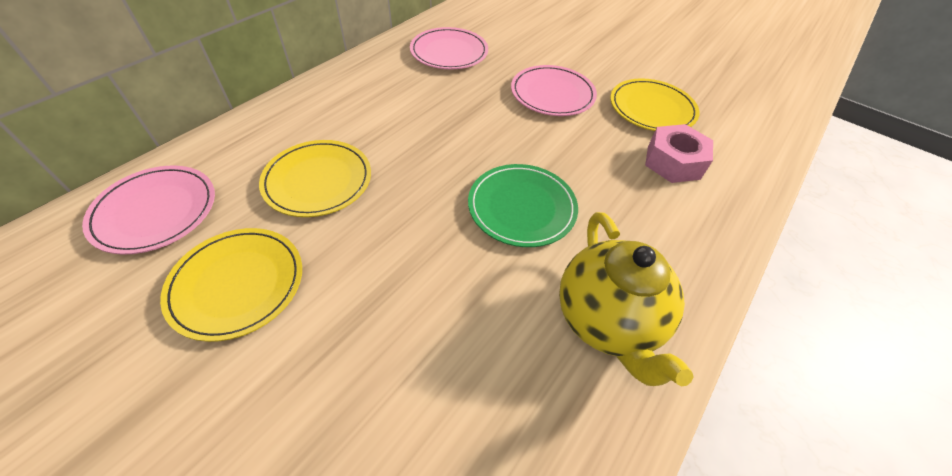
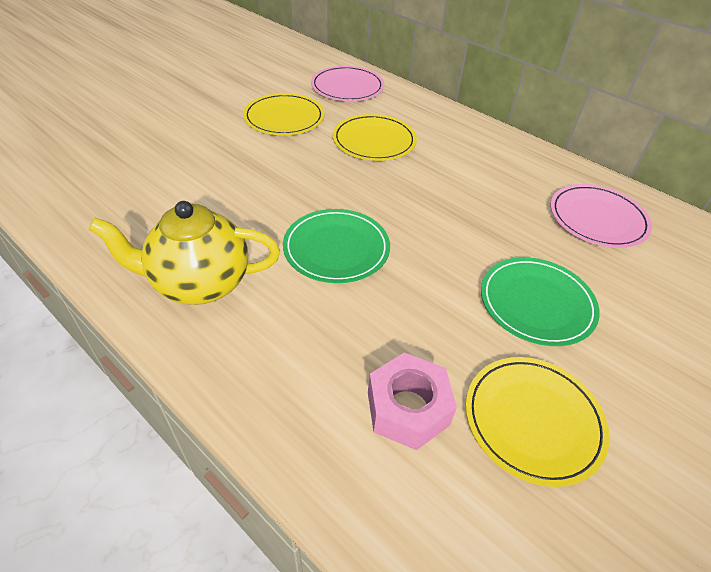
camera: 95 degrees right, 5 degrees down
pink plate [511,65,597,116] -> green plate [481,257,600,346]

